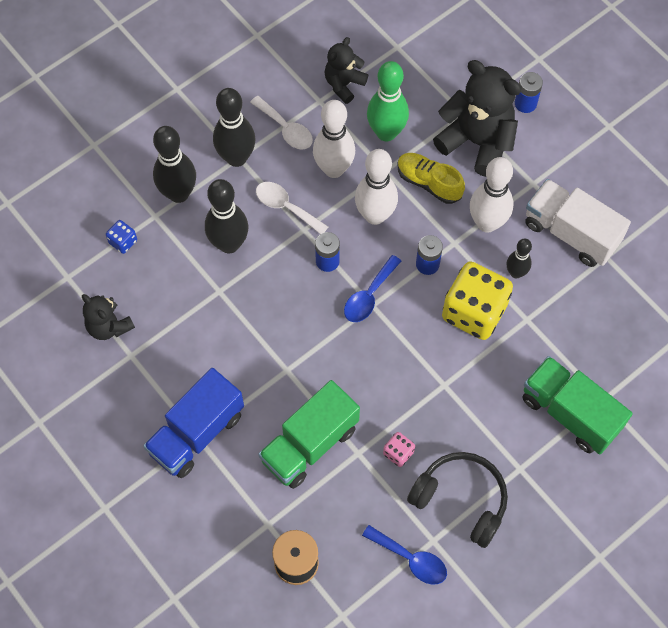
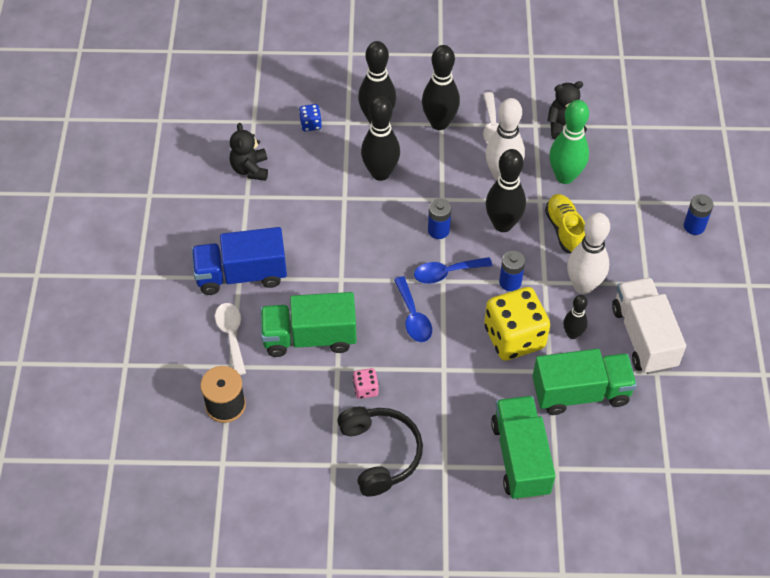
camera: 40 degrees right, 10 degrees down
white spoon [256,182,328,234] -> white spoon moved to [215,303,246,375]
white bowling pin [355,149,398,225] -> black bowling pin [486,149,526,232]
blue spoon [362,525,447,585] -> blue spoon moved to [394,276,432,342]
black teddy bear [433,60,521,177] -> none
none -> green truck [533,349,637,415]

